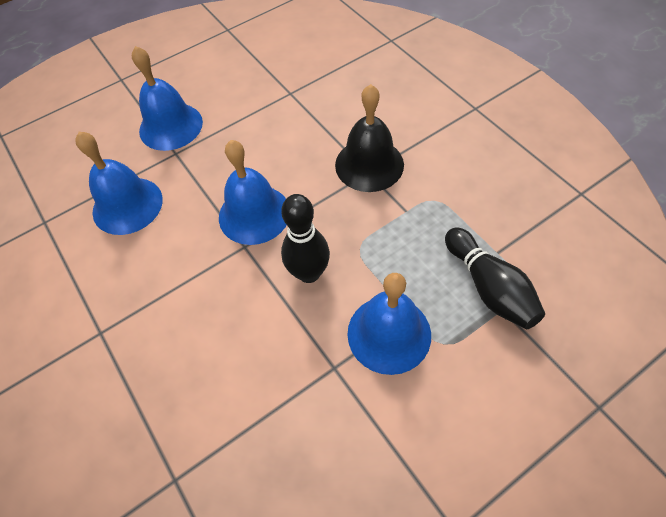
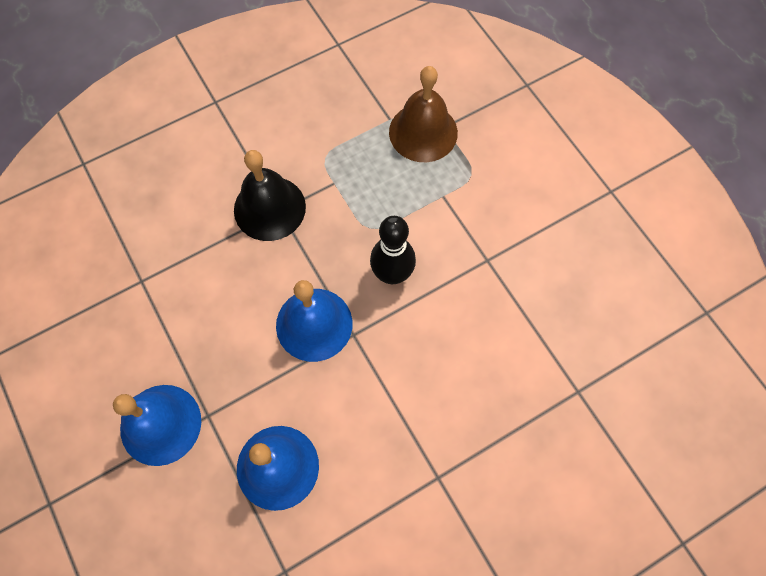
camera: 90 degrees left, 10 degrees up
blue bell [347,273,431,375] -> none
black bowling pin [445,227,545,329] -> brown bell [389,66,458,162]

